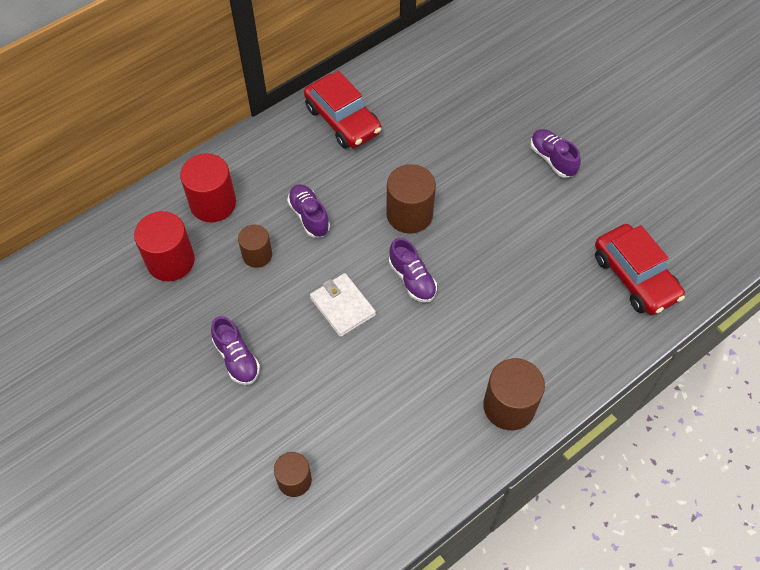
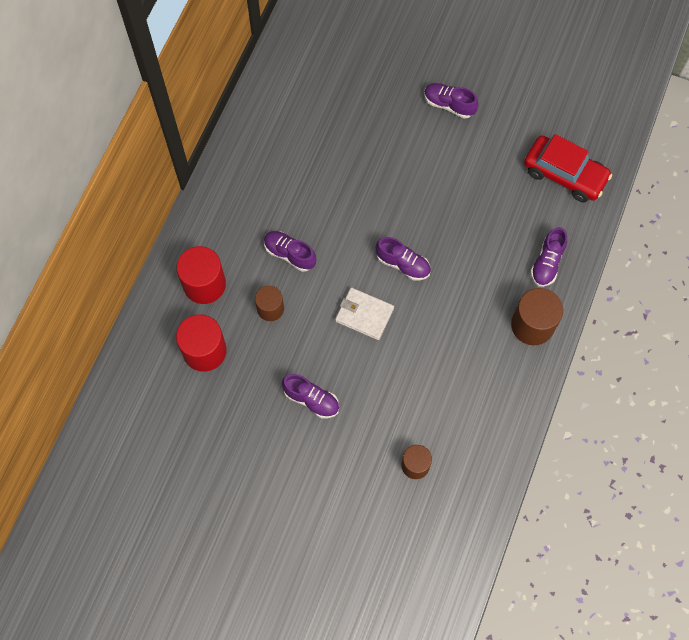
camera: 30 degrees left, 10 degrees up
red car [304,71,381,149] -> none
brown cylinder [386,164,436,234] -> none
none -> purple shoe [531,227,567,287]

